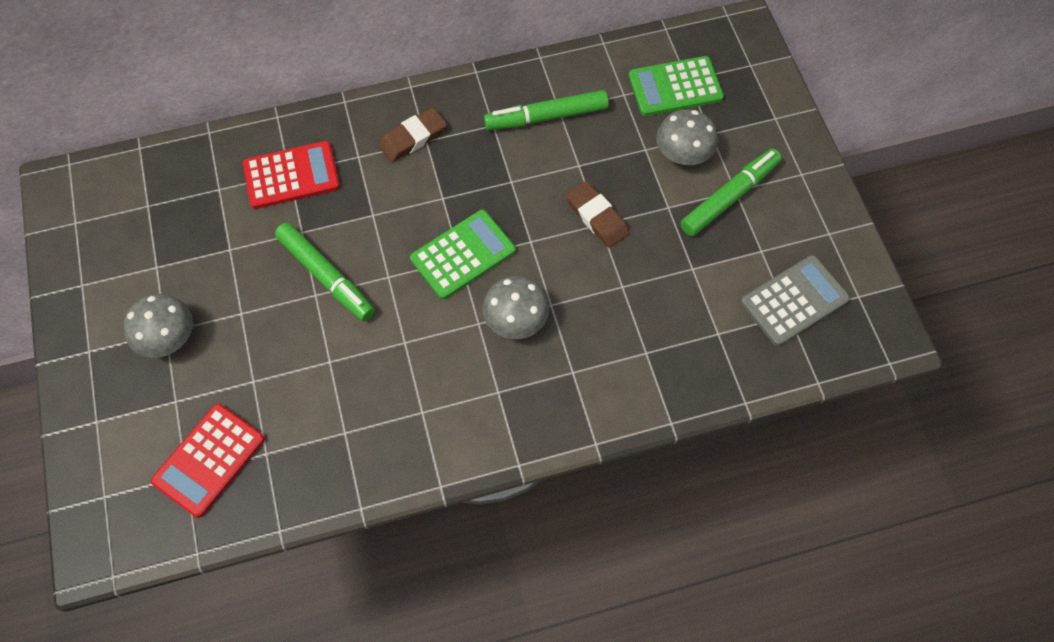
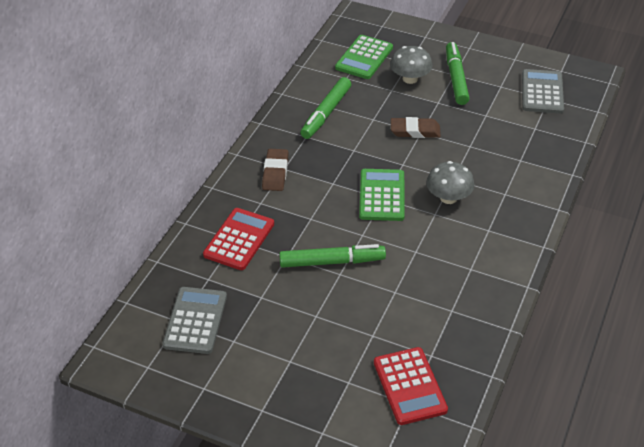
camera: 50 degrees left, 20 degrees down
grey mushroom [123,294,193,358] -> none
none -> grey calculator [162,287,227,354]

